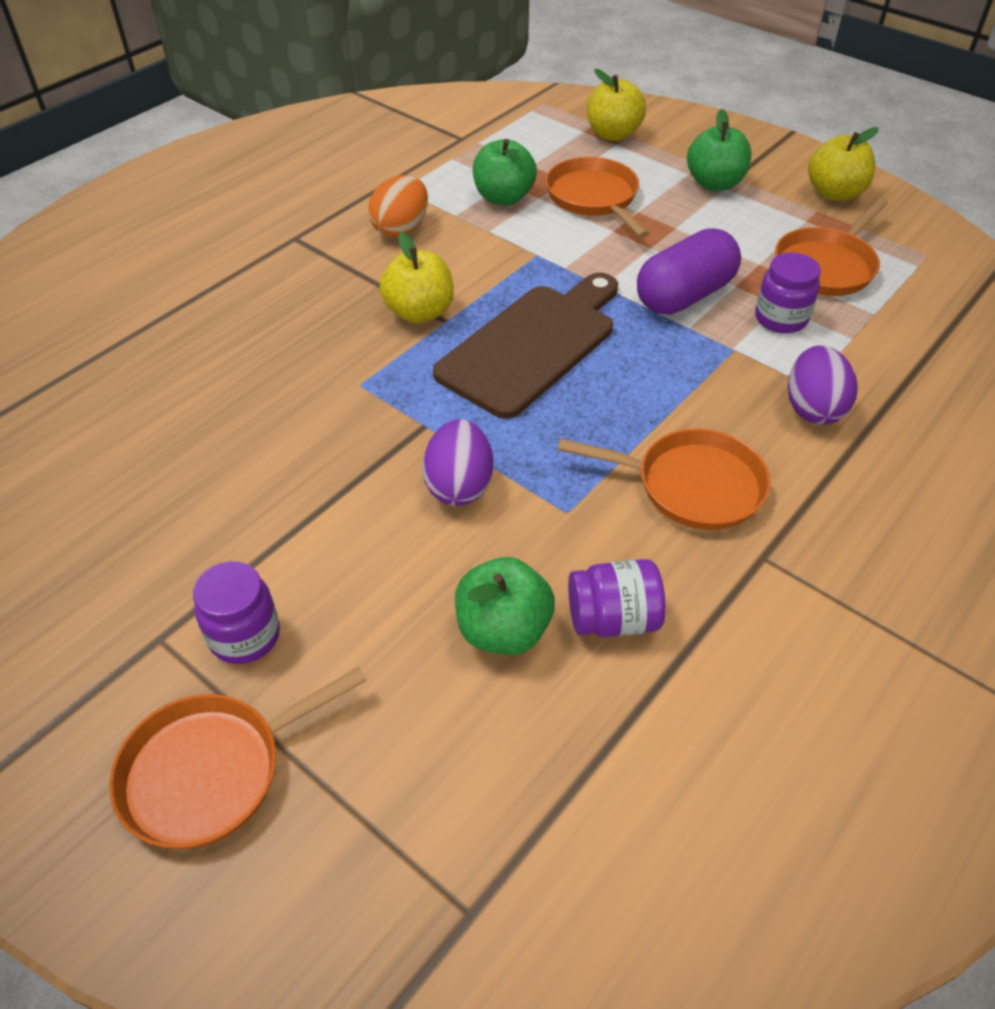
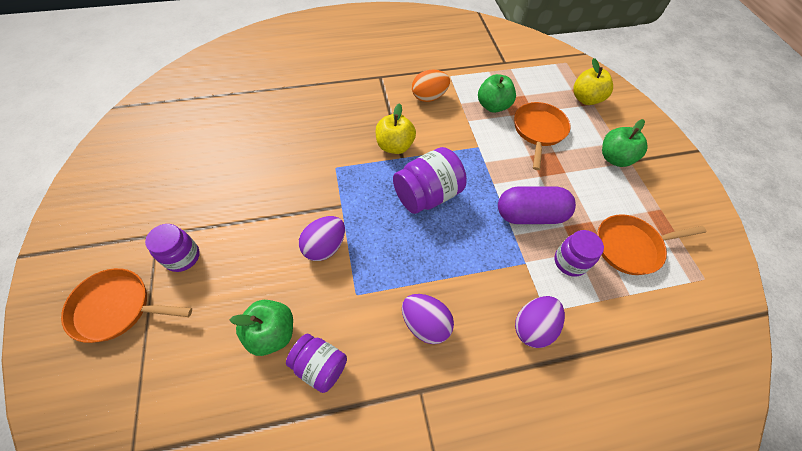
camera: 35 degrees right, 10 degrees up
brown cutting board [433,273,618,419] -> purple jar [393,147,467,214]
orange pan [558,429,771,530] -> purple egg [402,294,454,344]
yellow apple [808,127,878,201] -> none

